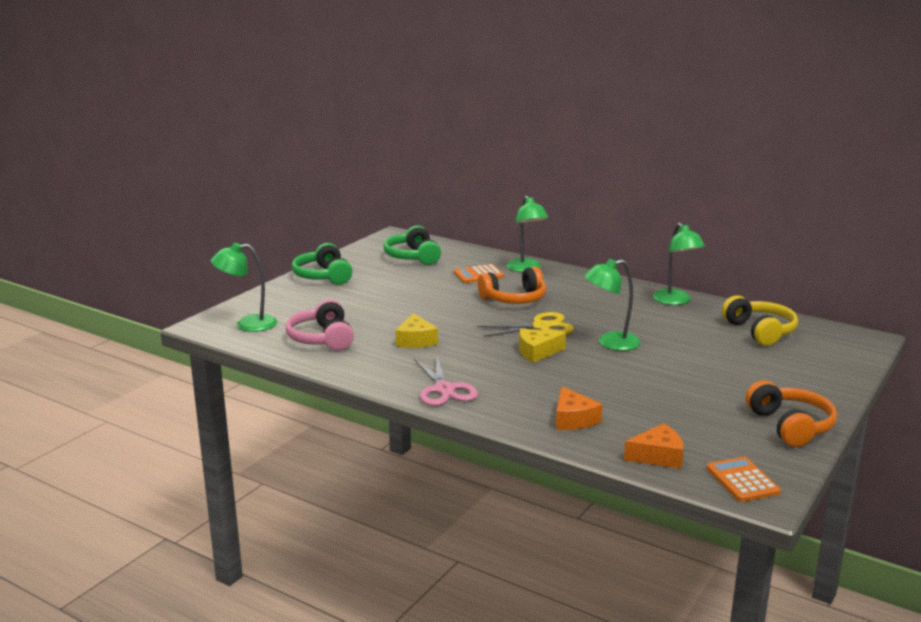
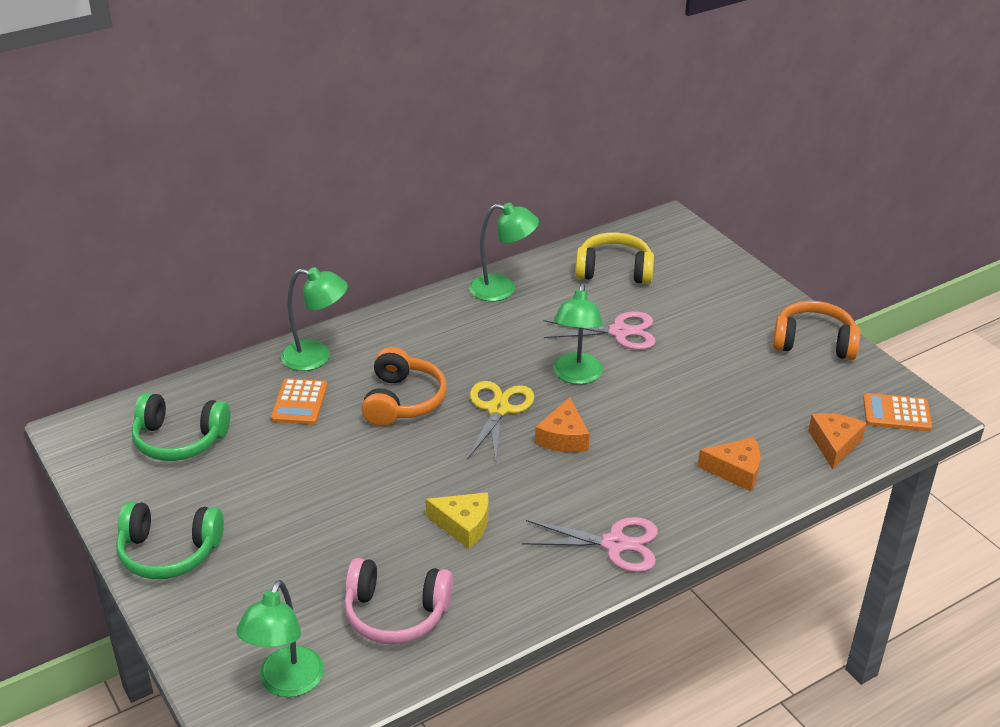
camera: 65 degrees left, 15 degrees up
yellow cheese [519,328,566,363] -> orange cheese [535,397,590,452]
none -> pink scissors [544,311,656,350]

